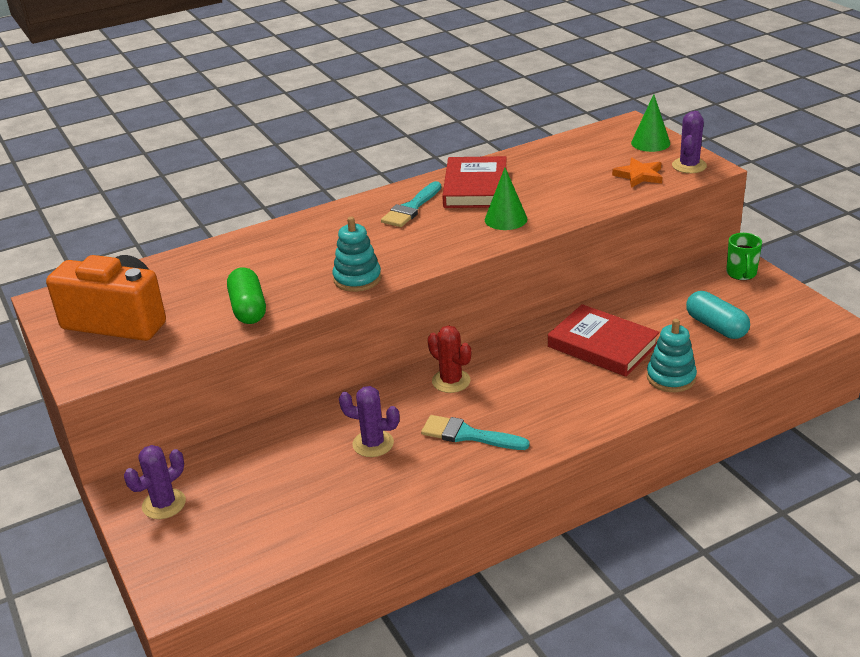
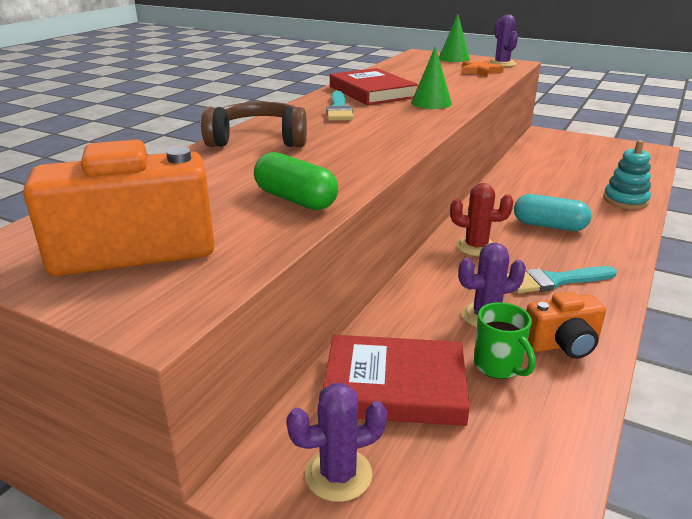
camera: 35 degrees left, 5 degrees down
purple cactus [124,445,186,519] -> purple cactus turned 60 degrees clockwise [286,383,387,502]
turquoise stacking toy [333,217,381,292] -> none
red book [548,304,660,377] -> red book moved to [323,335,470,426]
turquoise capsule [686,291,750,339] -> turquoise capsule moved to [514,194,592,231]
green mug [726,233,762,280] -> green mug moved to [474,302,536,379]
none -> brown headphones [201,102,307,147]
none -> orange camera [526,292,606,359]

